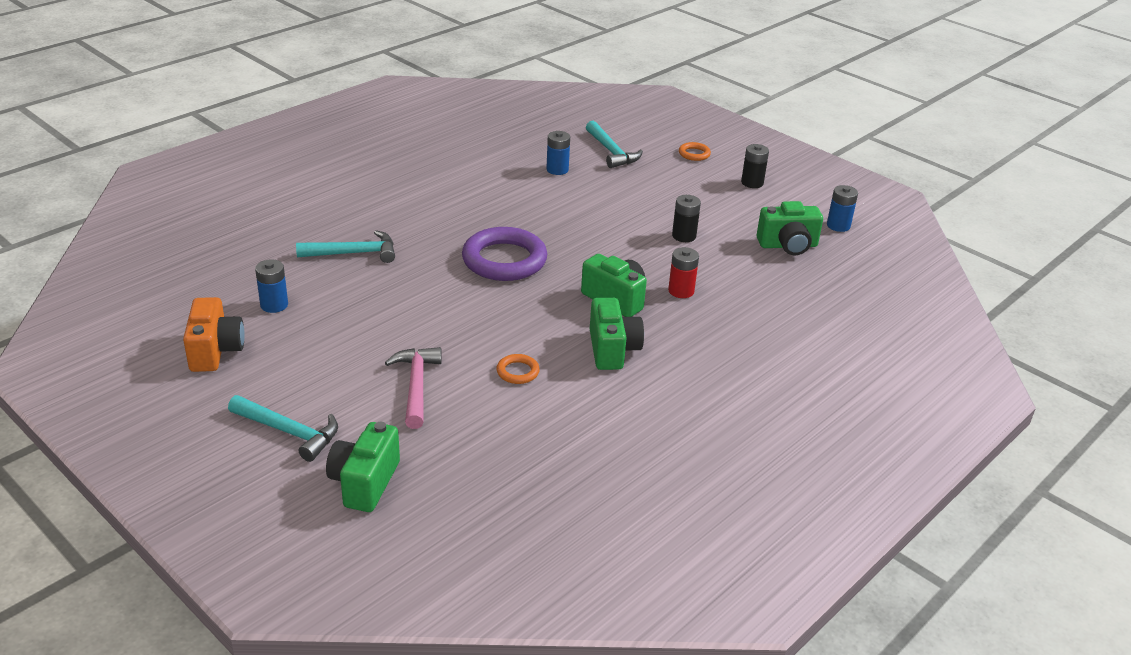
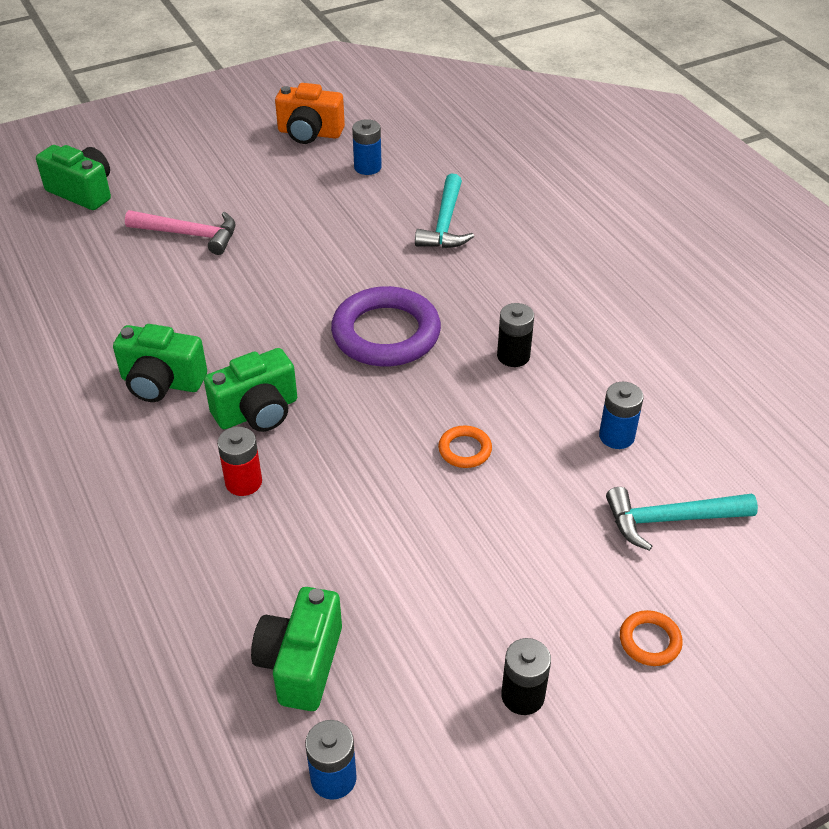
camera: 110 degrees right, 10 degrees up
turquoise hammer [228,395,338,462] -> none
orange ring [496,354,540,384] -> orange ring moved to [438,426,492,468]
black battery [672,195,701,242] -> black battery moved to [497,303,534,367]

